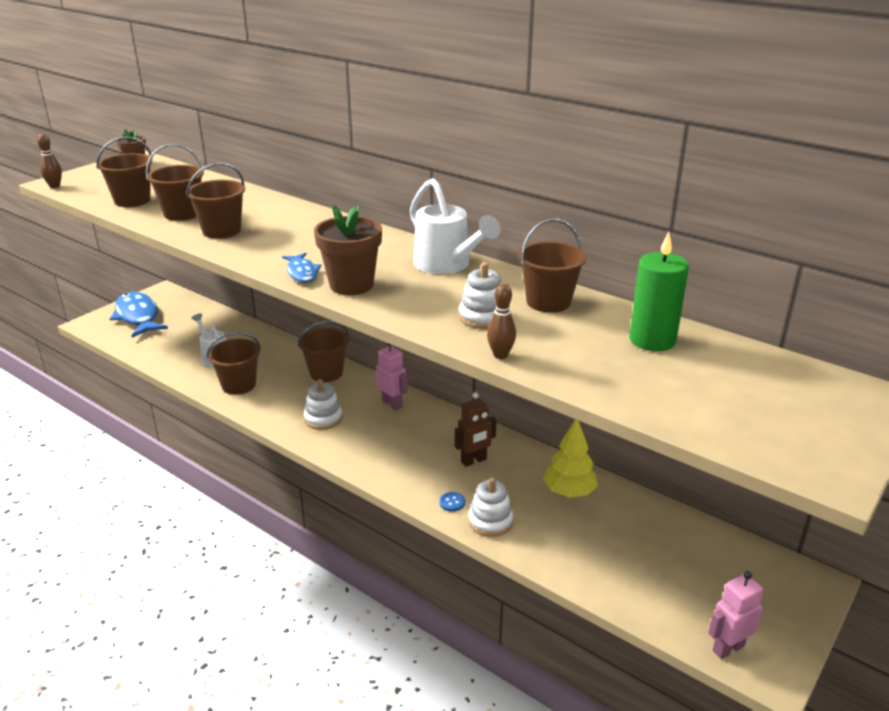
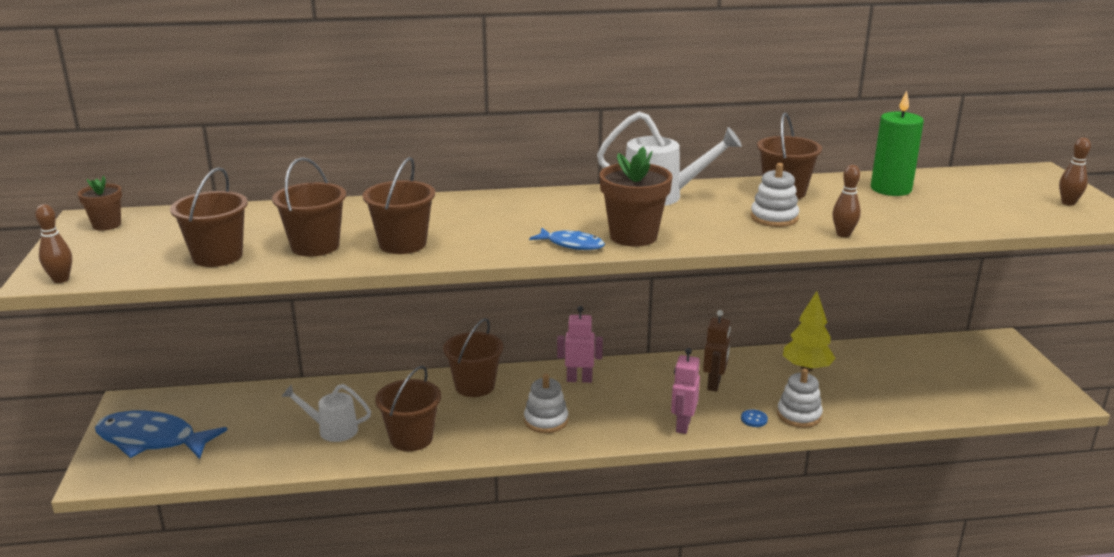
camera: 45 degrees left, 5 degrees down
pink robot [708,571,764,659] -> pink robot moved to [671,348,700,434]
none -> brown bowling pin [1059,137,1091,206]

